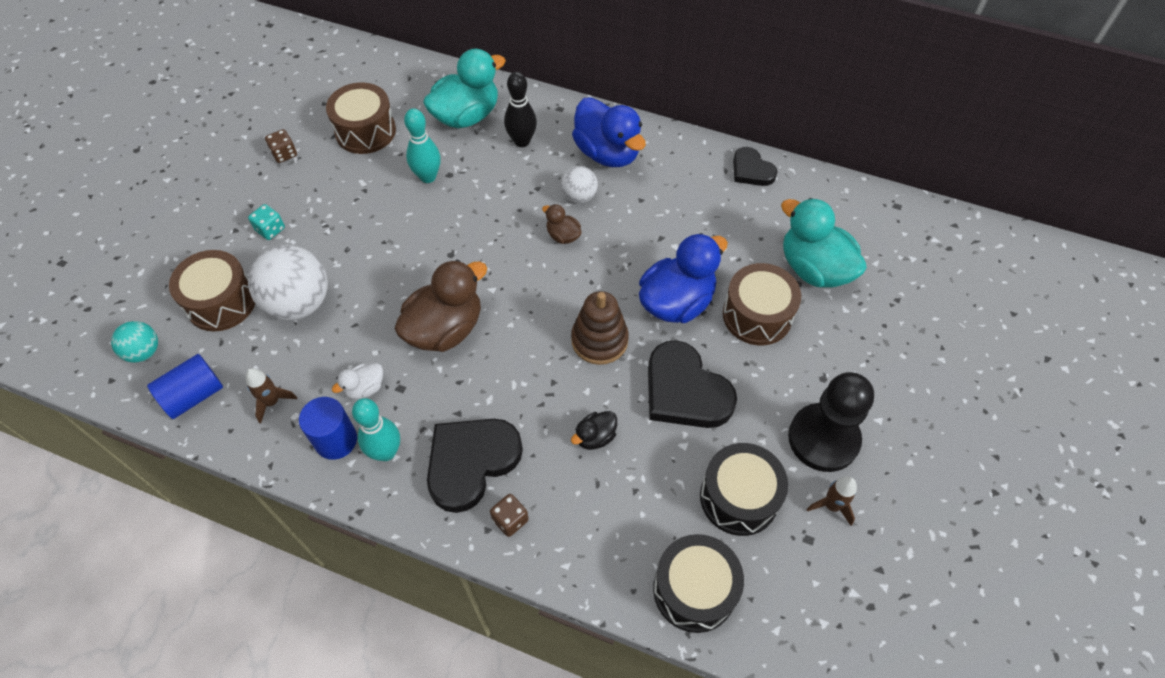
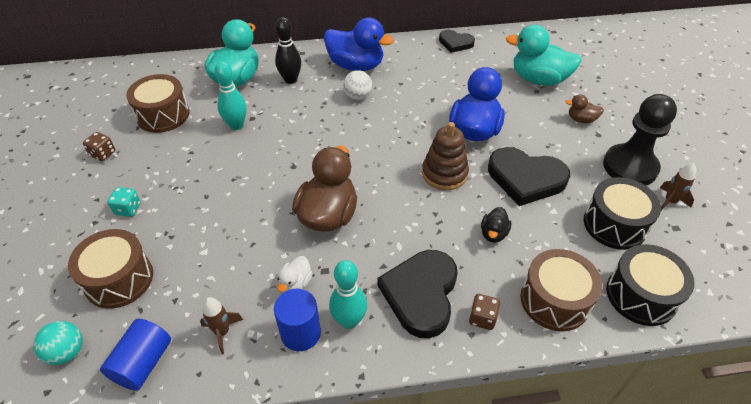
camera: 30 degrees left, 10 degrees down
white ball [248,245,328,321] -> none
brown duck [542,204,582,244] -> brown duck moved to [566,94,604,123]
brown drum [723,263,801,345] -> brown drum moved to [520,249,602,331]

